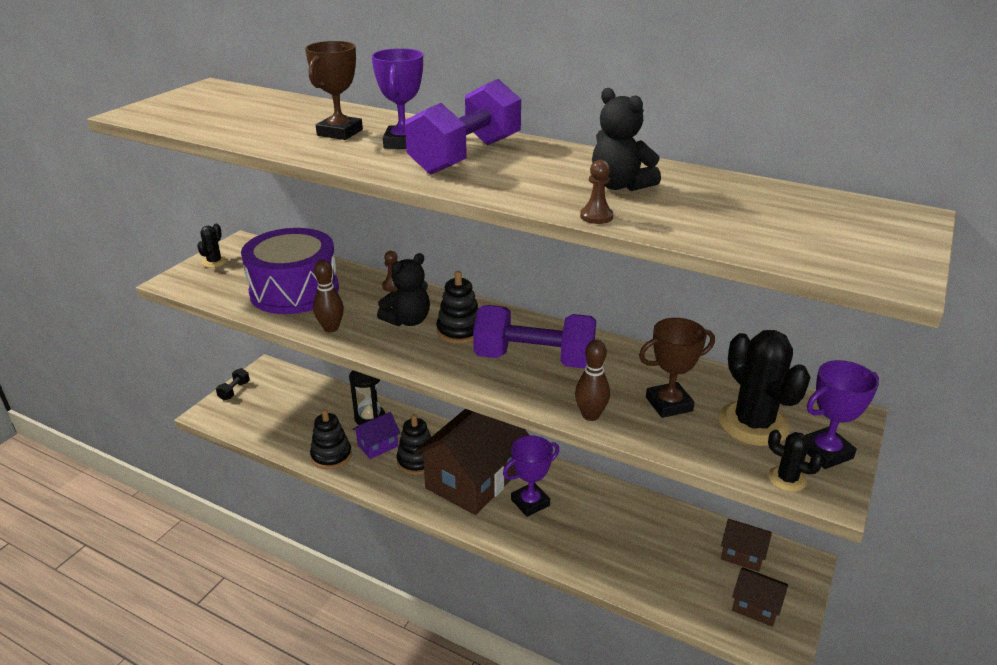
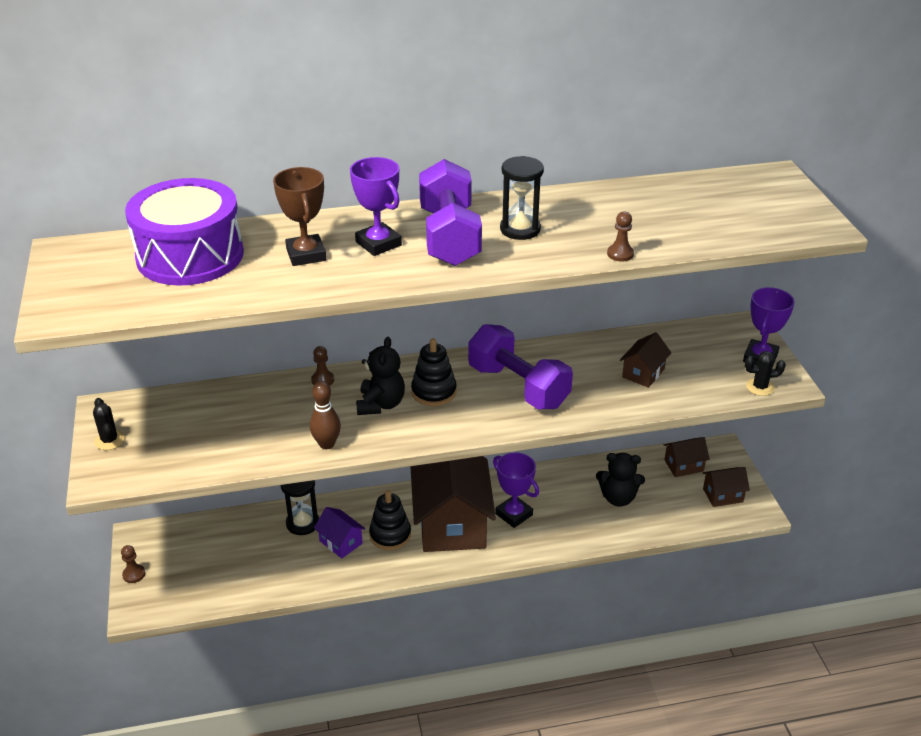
camera: 40 degrees left, 5 degrees up
black dumbbell [216,368,250,400] -> brown pawn [121,545,145,583]
purple drum [241,228,339,314] -> purple drum moved to [125,178,244,286]
black stacking toy [310,409,352,470] -> none
purple house [352,412,400,459] -> purple house turned 60 degrees counterclockwise [314,507,366,558]
purple dumbbell [473,305,596,368] -> purple dumbbell turned 75 degrees clockwise [468,324,573,409]
purple trophy [503,435,560,517] -> purple trophy turned 60 degrees counterclockwise [493,452,539,528]
brown bowling pin [575,340,610,421] -> none
black teddy bear [592,88,661,191] -> black teddy bear moved to [596,453,645,507]
brown trophy [639,318,715,418] -> brown house [620,332,671,388]
black cactus [719,330,810,446] -> none
none -> black hourglass [500,156,544,240]

